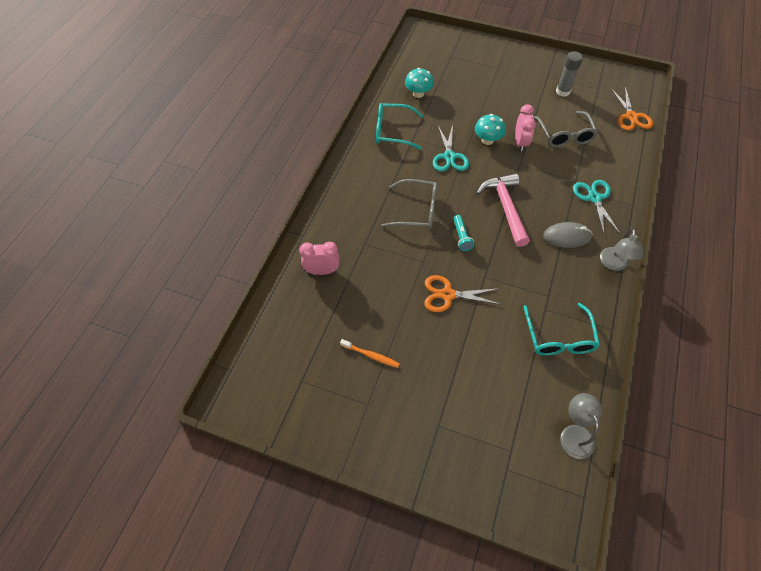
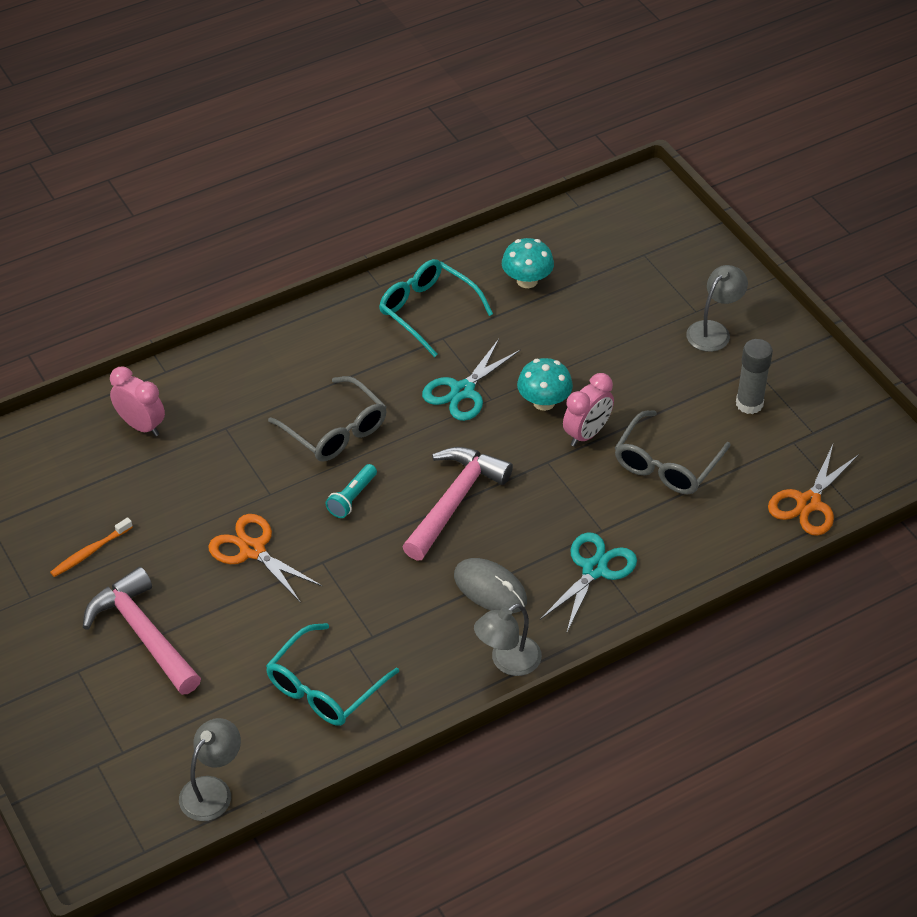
camera: 40 degrees right, 10 degrees down
orange toothbrush [340,339,400,368] -> orange toothbrush turned 75 degrees clockwise [50,517,133,577]
none -> pink hammer [83,567,201,695]
none -> grey lamp [686,265,748,352]

